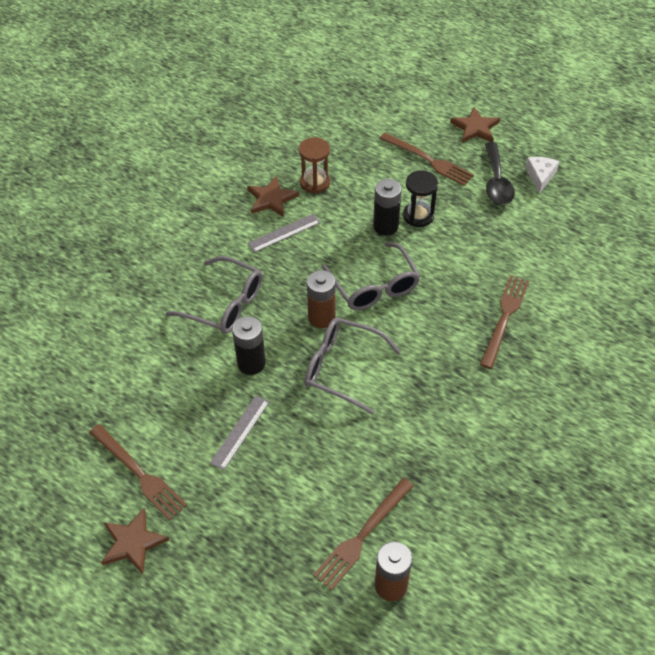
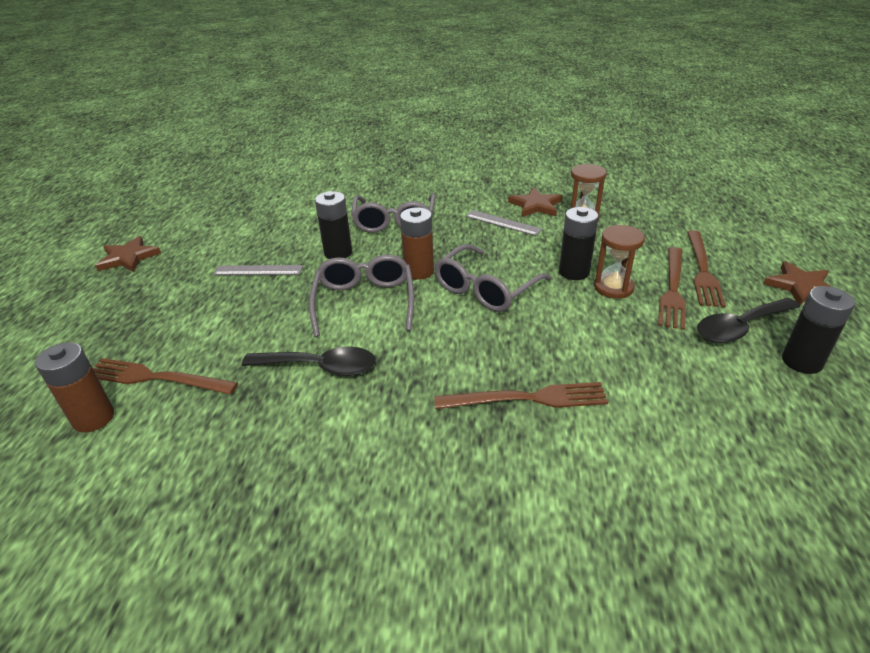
camera: 65 degrees right, 15 degrees down
brown fork [89,424,187,520] -> brown fork moved to [658,247,686,330]
black hourglass [403,170,438,227] -> brown hourglass [594,225,645,299]
white cheese [525,157,559,194] -> black battery [782,286,855,374]
none -> black spoon [242,346,376,376]

